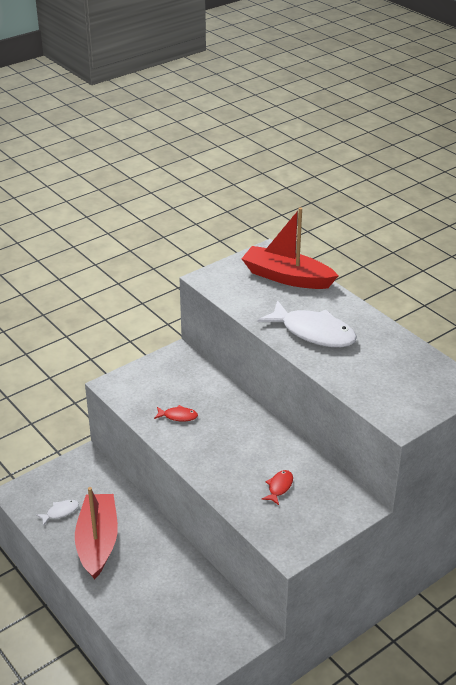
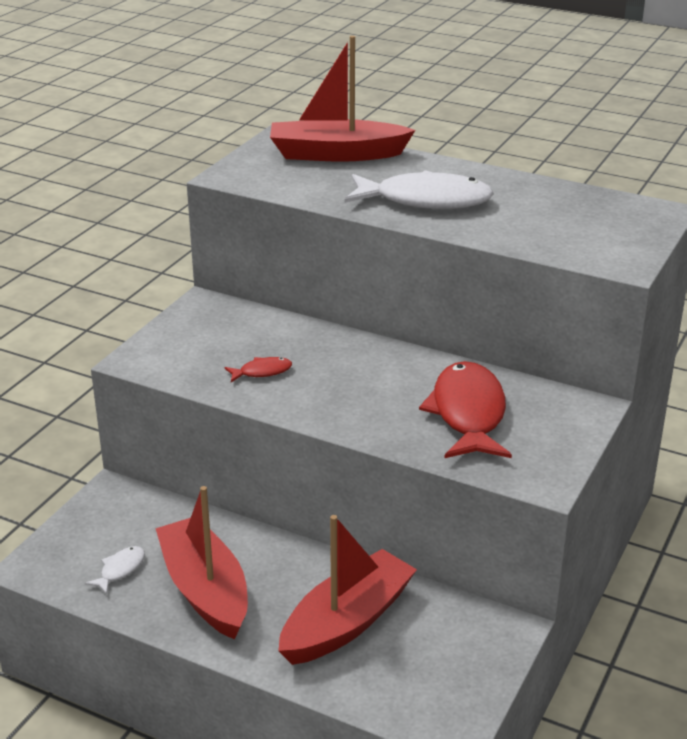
camera: 25 degrees left, 5 degrees down
red fish [262,470,293,505] -> red fish [419,361,512,458], size x2.25
none -> red boat [278,515,417,665]

